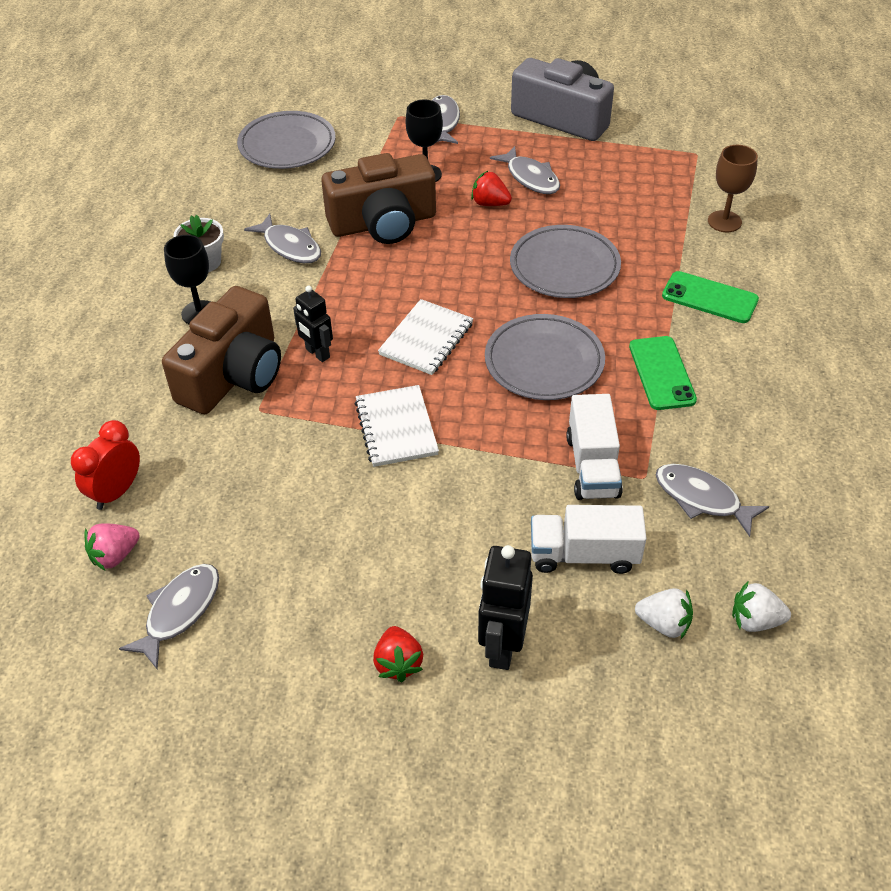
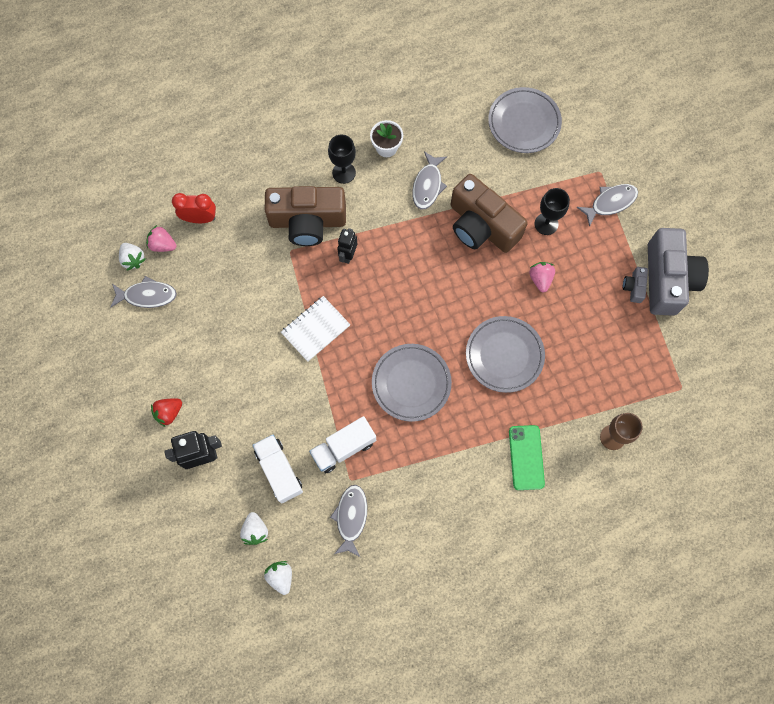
camera: 60 degrees right, 25 degrees up
white notebook [378,299,473,375] -> none
red strawberry [471,171,512,206] -> pink strawberry [529,262,555,292]
grey fish [490,146,560,194] -> none
green phone [629,336,697,410] -> none
none -> white strawberry [119,243,146,271]
none -> grey camera [623,267,648,303]

